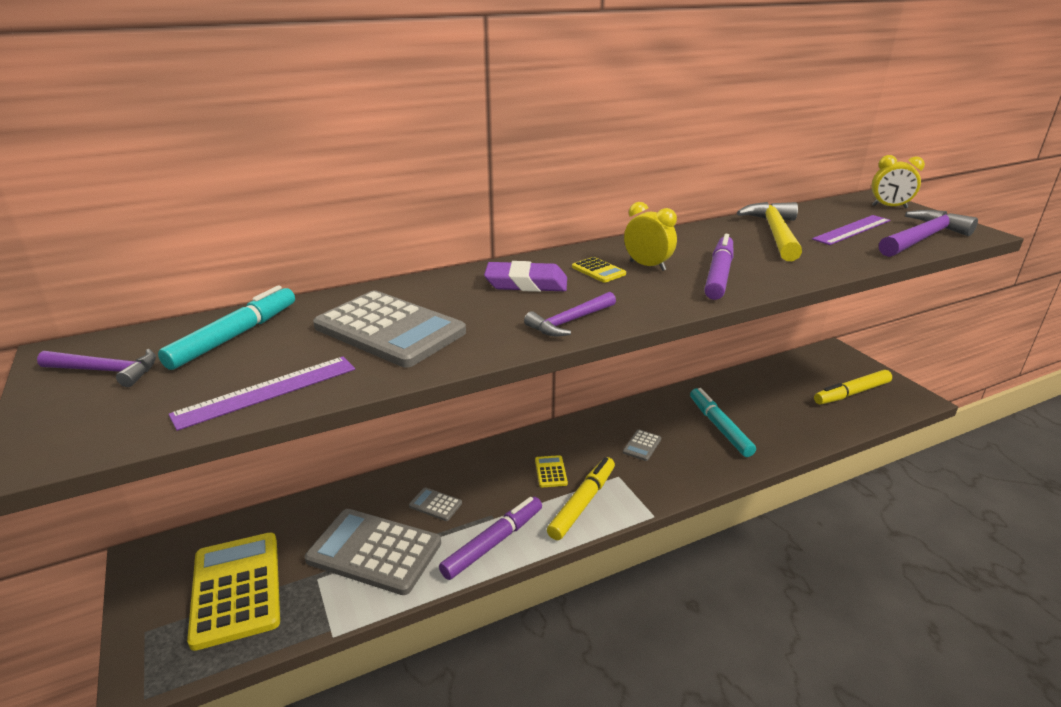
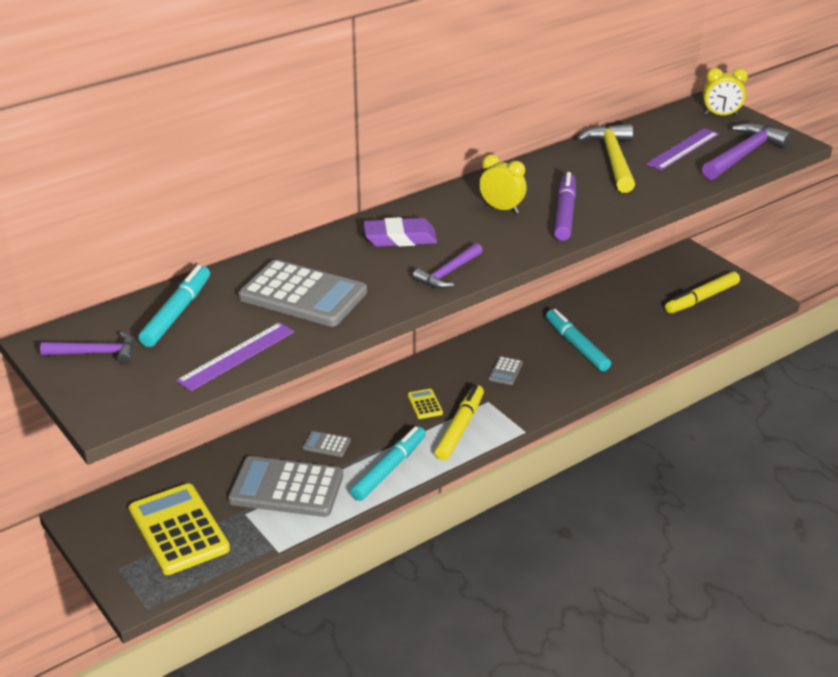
camera: 10 degrees left, 5 degrees up
purple marker [439,497,542,580] -> turquoise marker [350,426,426,501]
yellow calculator [572,257,626,283] -> none

